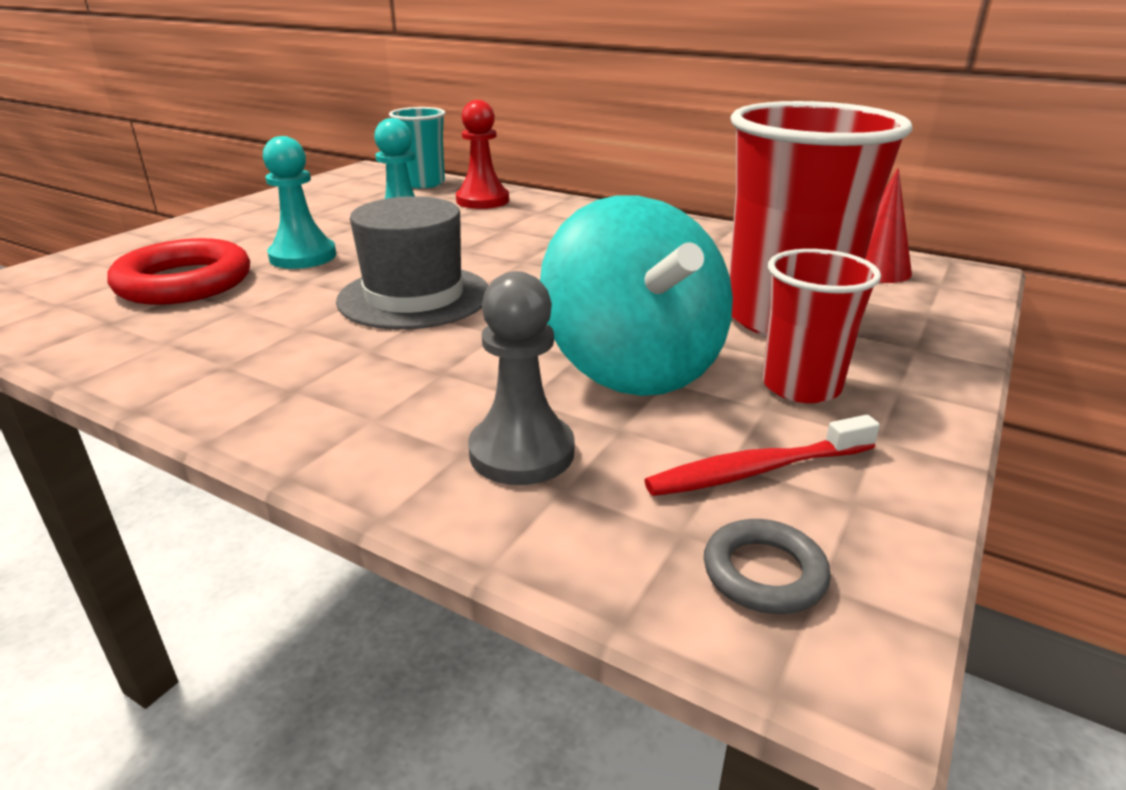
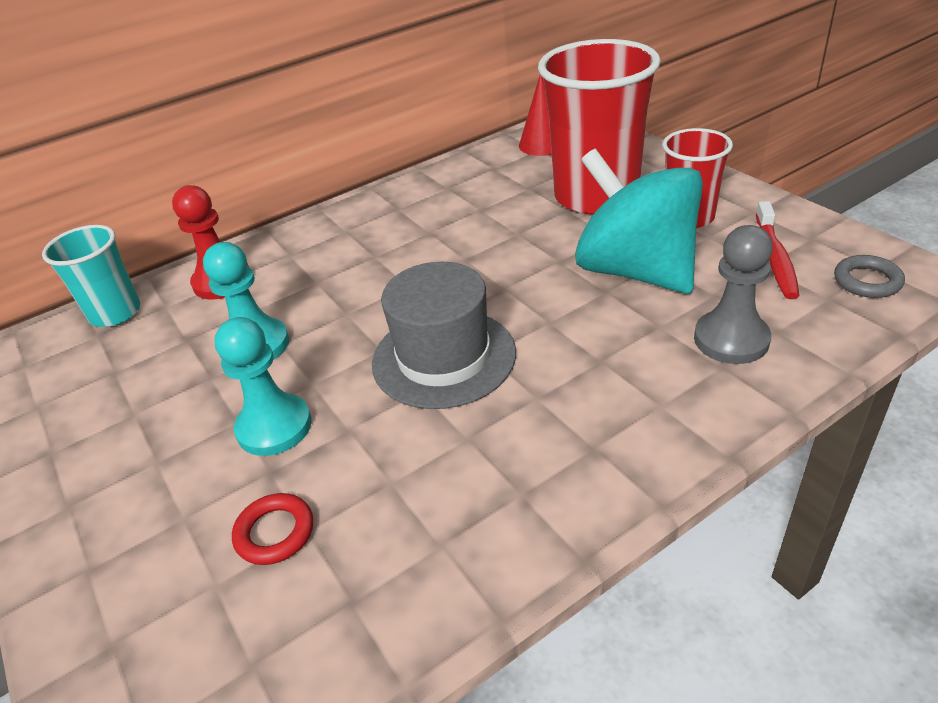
camera: 60 degrees left, 10 degrees up
red ring [107,238,250,305] -> red ring [232,493,313,565], size x0.51
turquoise spinning top [540,195,733,396] -> turquoise spinning top turned 135 degrees counterclockwise [575,149,703,294]

